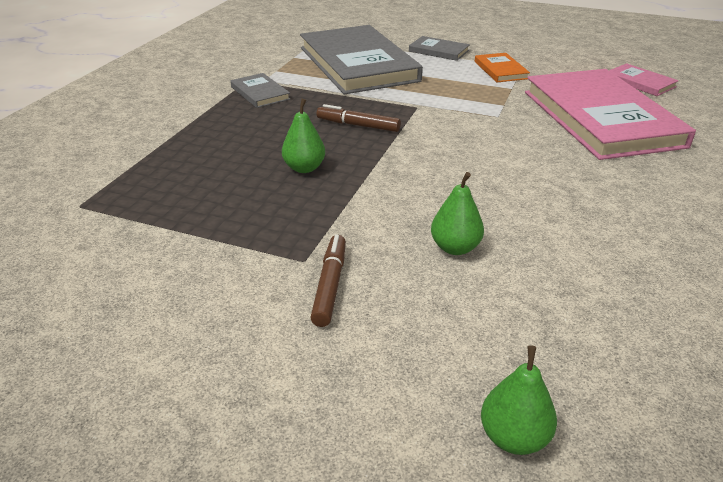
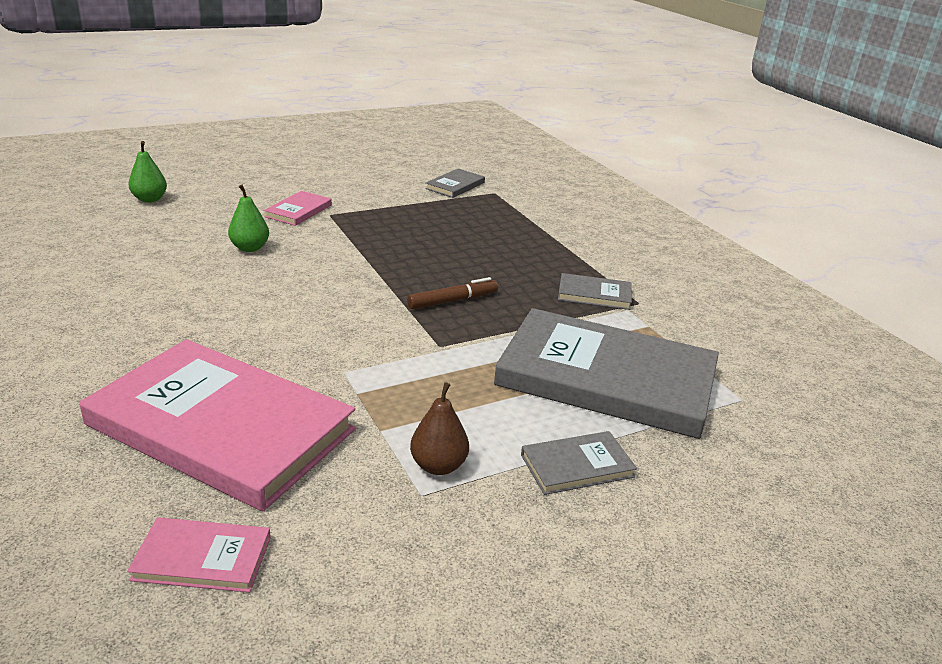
camera: 130 degrees right, 5 degrees down
green pear [282,99,325,173] -> none
brown marker [310,235,346,327] -> pink book [264,191,332,226]
orange book [475,53,530,82] -> brown pear [410,382,469,475]
none -> grey book [425,169,485,198]

